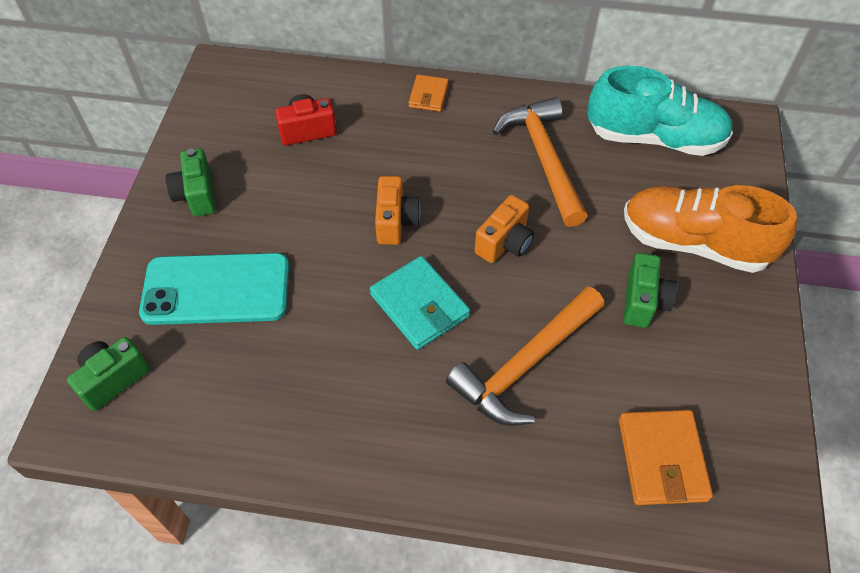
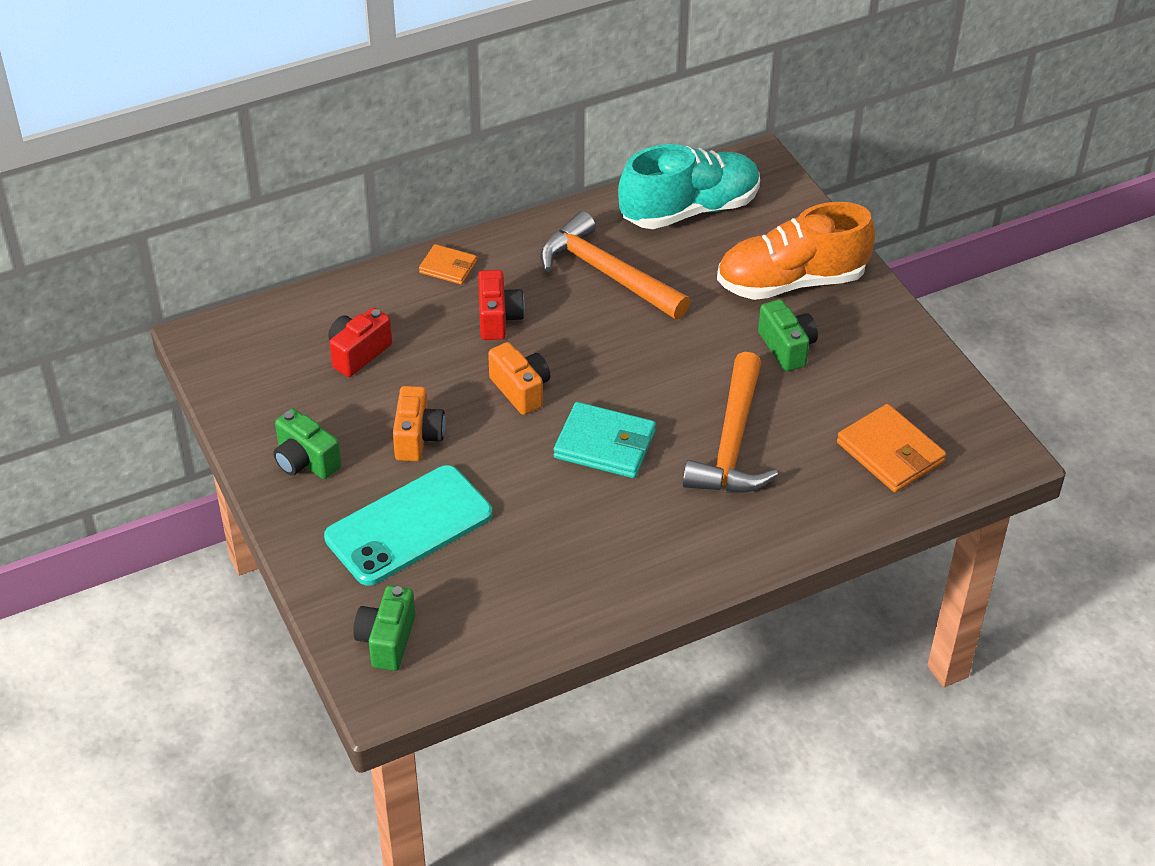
camera: 35 degrees left, 10 degrees down
orange wallet [408,75,449,112] -> orange wallet turned 45 degrees counterclockwise [419,244,477,285]
orange camera [474,195,534,263] -> orange camera moved to [393,386,446,461]
none -> red camera [478,270,525,340]

